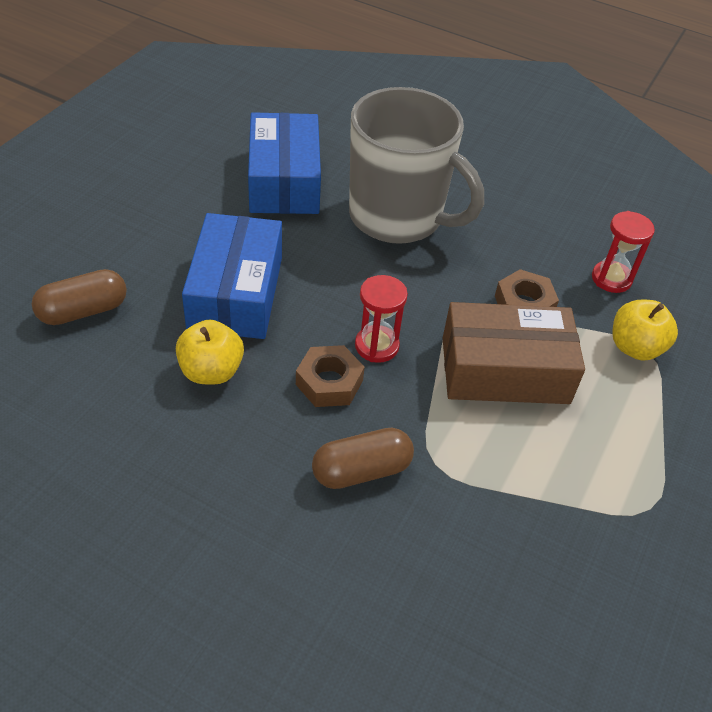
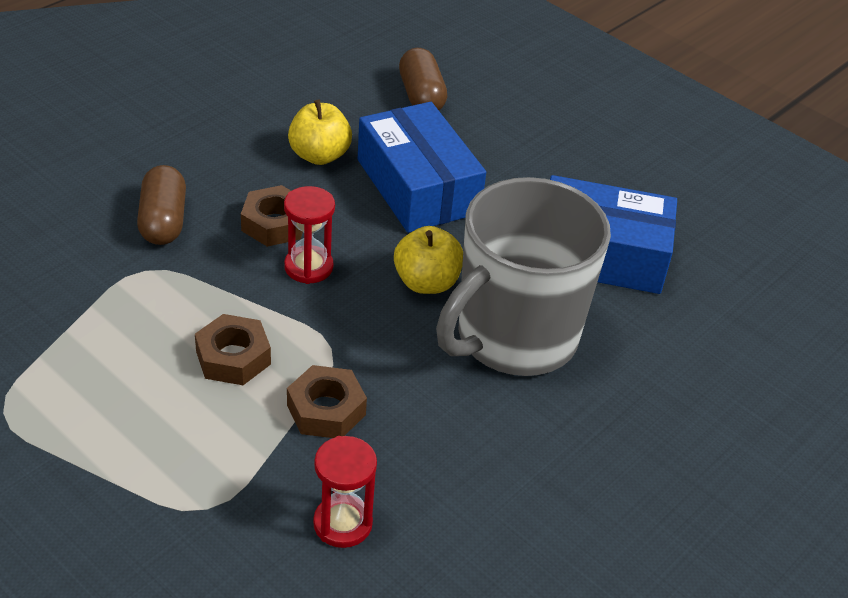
camera: 105 degrees right, 5 degrees down
blue box [182,213,282,339] -> blue box turned 45 degrees clockwise [358,102,486,233]
brown box [443,302,585,404] -> brown nut [195,314,271,385]
yellow apple [612,300,678,361] -> yellow apple moved to [394,226,463,294]

